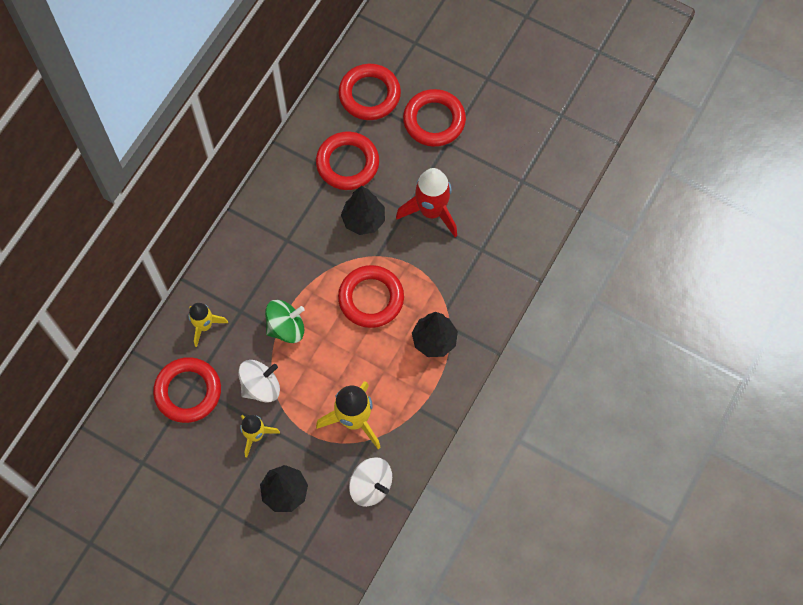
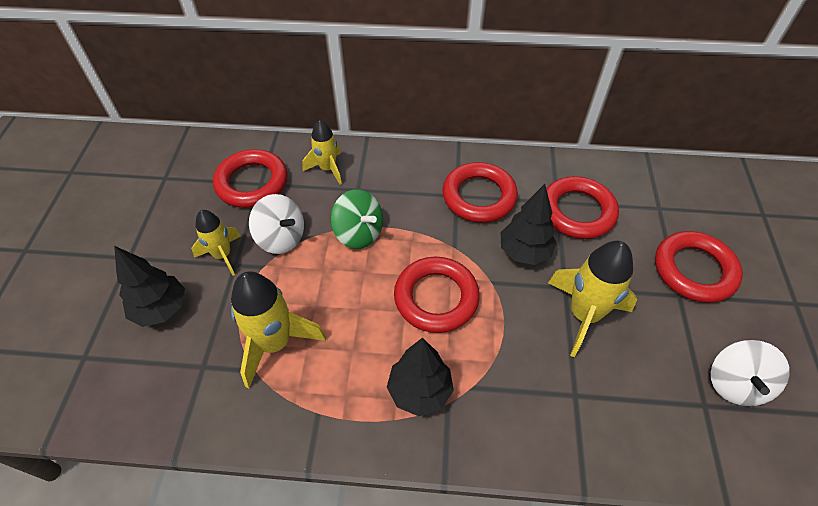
camera: 65 degrees right, 15 degrees down
red ring [339,64,401,120] -> red ring moved to [442,162,518,223]
white spinning top [349,457,392,507] -> white spinning top moved to [711,340,790,406]
red rocket [396,168,457,237] -> yellow rocket [548,241,637,358]

